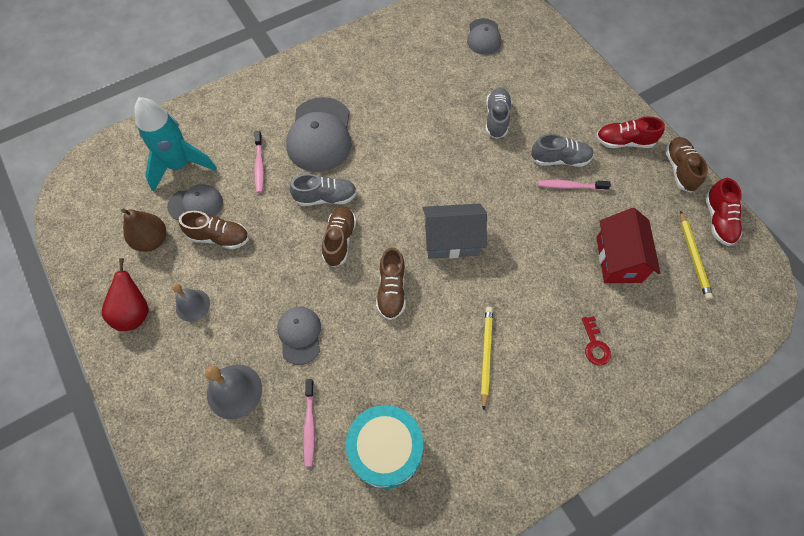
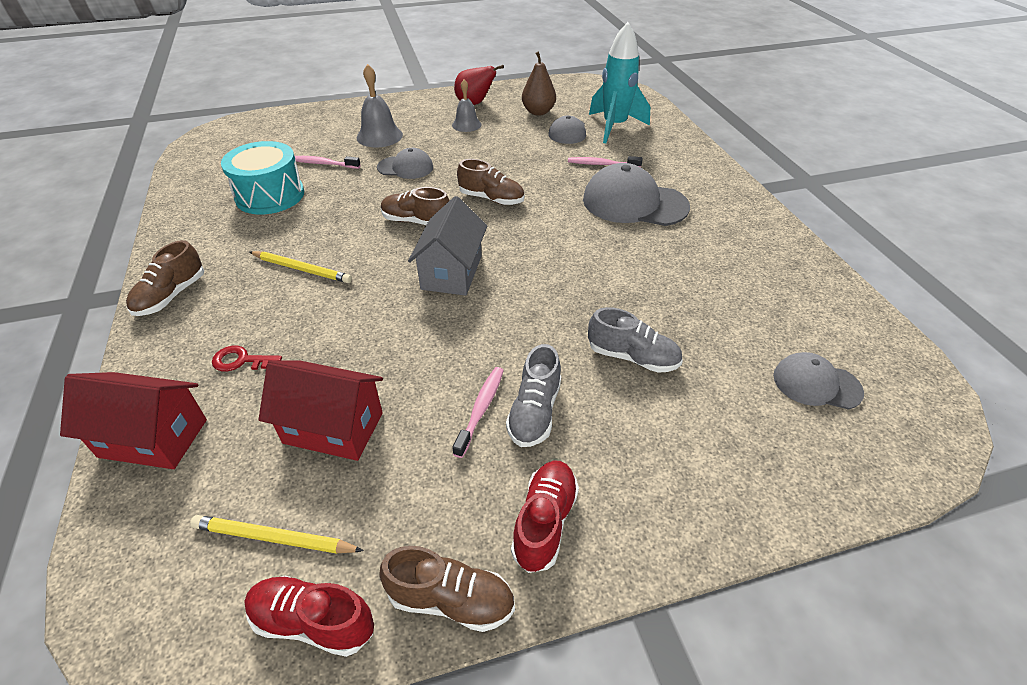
camera: 105 degrees right, 20 degrees down
brown shoe [179,211,249,249] -> brown shoe moved to [126,240,204,316]
grey shoe [290,174,357,206] -> none
none -> red house [60,372,207,469]

